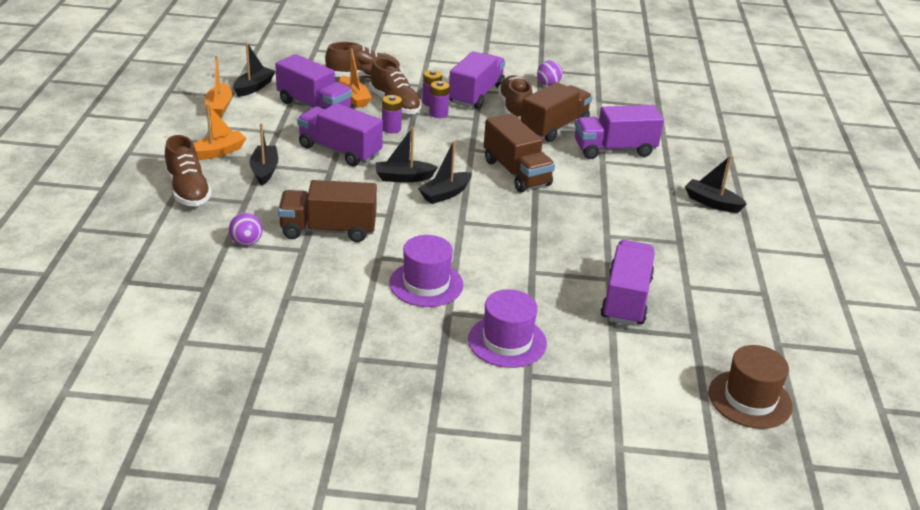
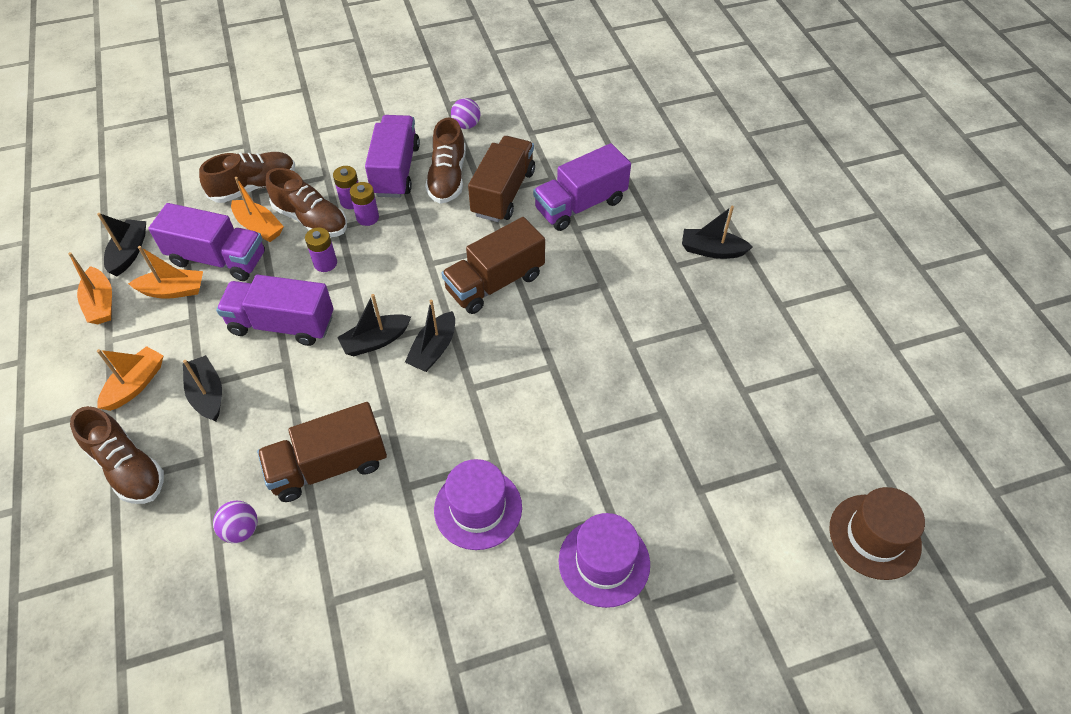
camera: 20 degrees left, 20 degrees up
brown truck [484,114,555,193] -> brown truck turned 105 degrees clockwise [441,217,545,314]
brown shoe [498,75,533,121] -> brown shoe turned 150 degrees counterclockwise [425,118,466,204]
purple truck [601,240,655,326] -> none
none -> orange boat [128,246,203,299]

